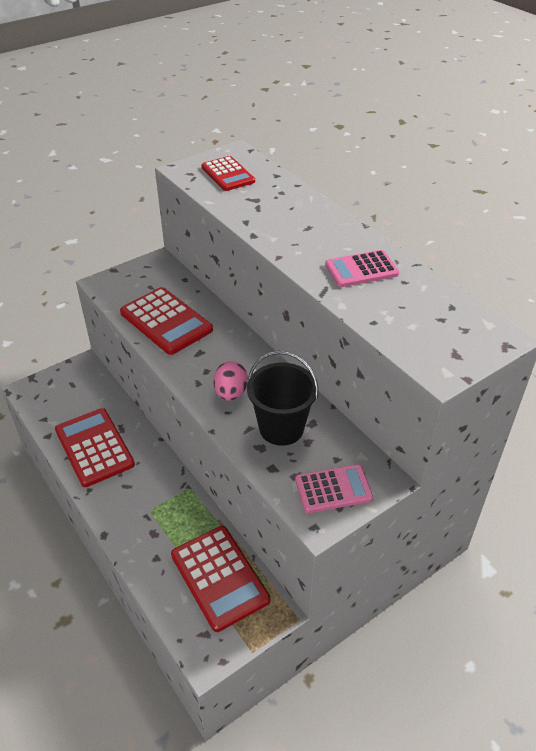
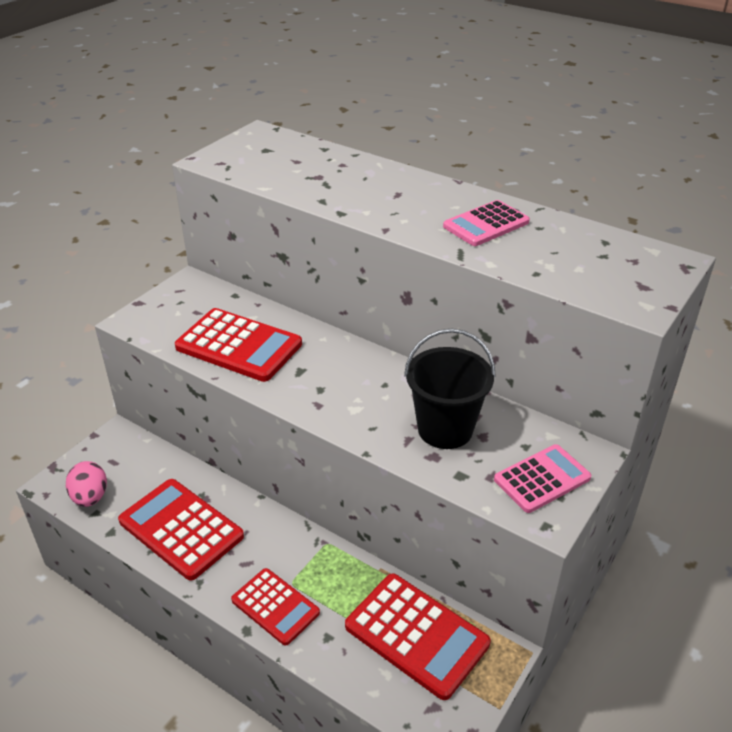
camera: 20 degrees left, 5 degrees down
red calculator [201,156,255,191] -> red calculator moved to [231,568,320,646]
pink egg [213,361,248,401] -> pink egg moved to [66,461,107,507]

